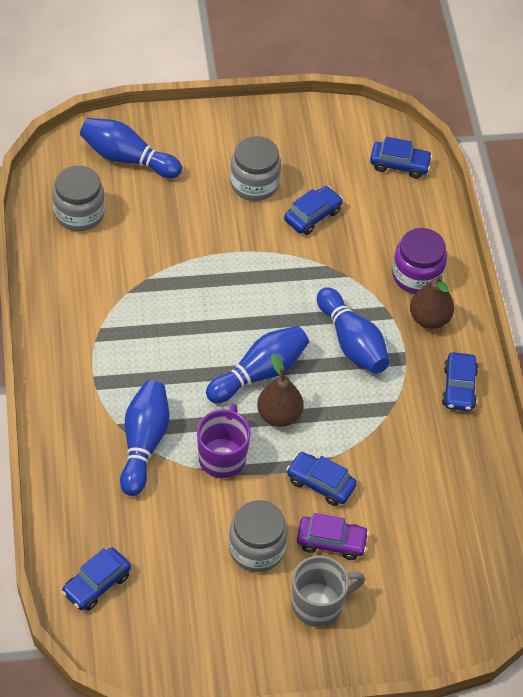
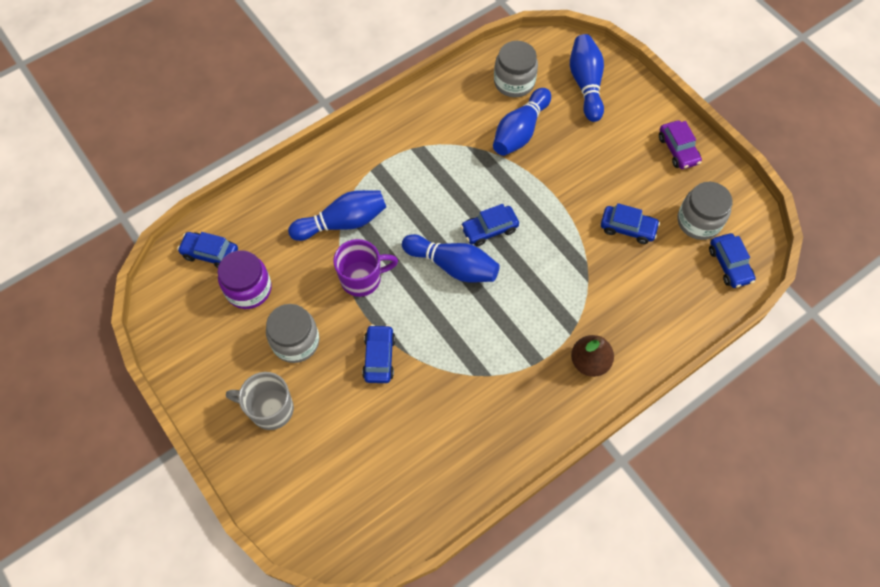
camera: 65 degrees right, 10 degrees up
grey jar [230,136,281,201] -> grey jar moved to [677,182,733,240]
brown pear [257,353,304,427] -> none
grey mug [292,556,365,627] -> grey mug turned 150 degrees clockwise [226,372,294,430]
purple car [297,513,369,560] -> purple car moved to [659,120,702,169]
blue bowling pin [317,287,390,374] -> blue bowling pin moved to [493,88,551,156]
purple jar [392,228,447,294] -> purple jar moved to [218,250,272,309]
blue car [442,352,478,411] -> blue car moved to [461,204,519,246]

